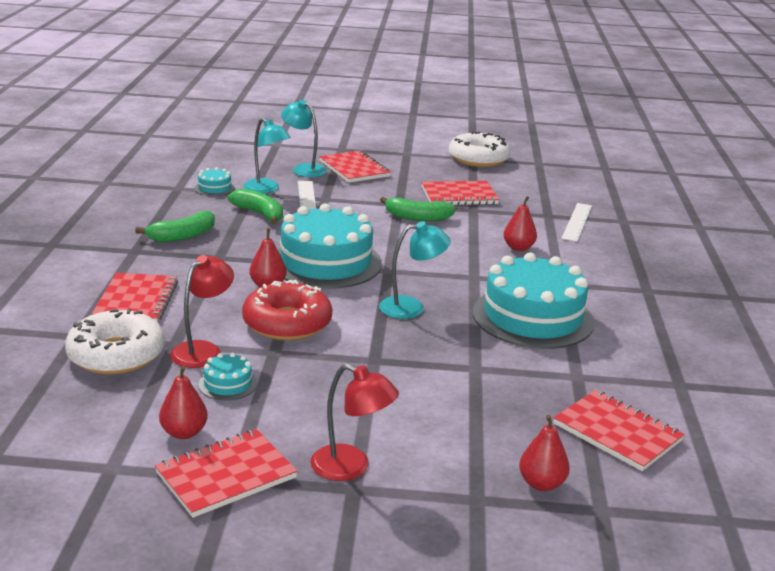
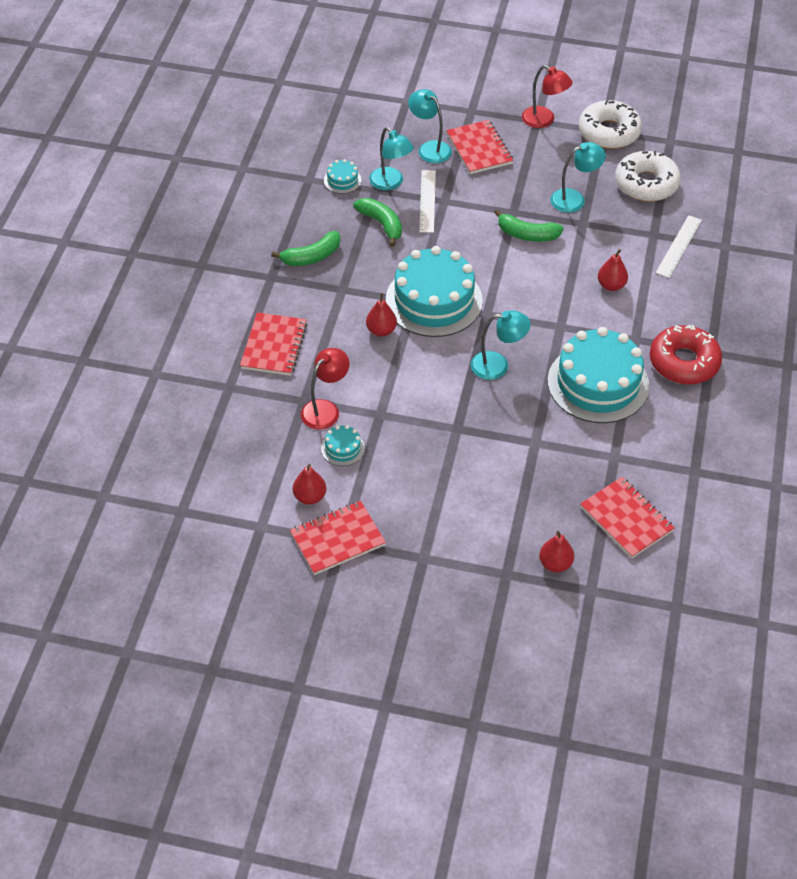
camera: 10 degrees right, 25 degrees up
white donut [65,308,165,374] -> white donut moved to [615,151,681,202]
red donut [242,280,332,340] -> red donut moved to [650,325,722,384]
red lamp [310,364,399,481] -> red lamp moved to [522,65,573,128]
red notebook [421,181,499,205] -> turquoise lamp [550,142,606,213]

